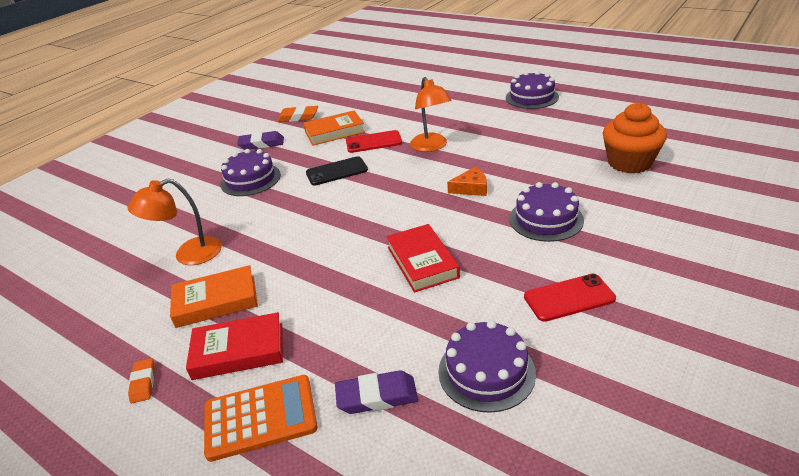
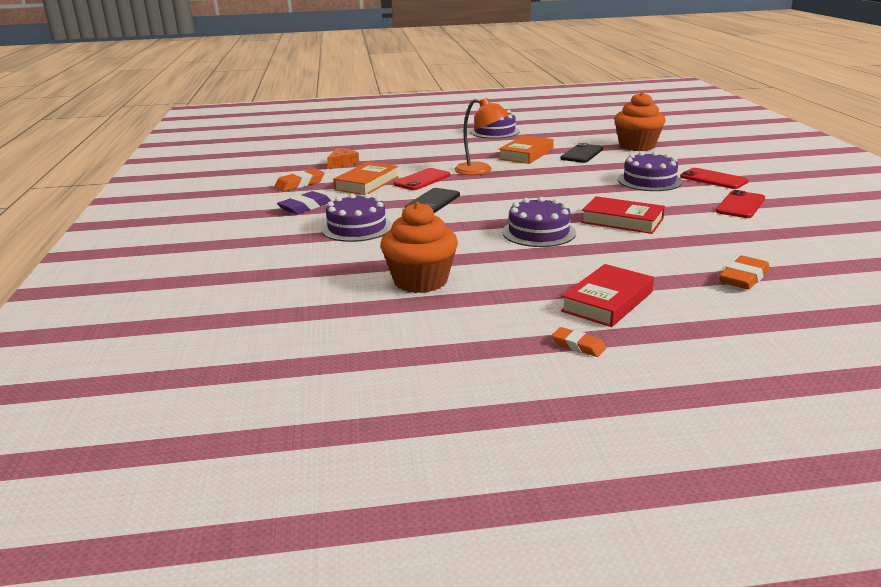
camera: 45 degrees left, 10 degrees down
orange lamp [128,179,222,265] -> orange cupcake [381,202,458,293]
orange book [170,265,258,328] -> orange book moved to [499,135,554,164]
orange calculator [204,375,317,462] -> none
purple eraser [335,370,418,414] -> orange eraser [719,256,770,290]
purple cake [438,320,536,413] -> purple cake moved to [502,197,576,247]
orange cheese [447,167,487,196] -> orange cheese moved to [327,148,359,169]
none -> black phone [560,143,603,163]
none -> red phone [680,168,749,189]

